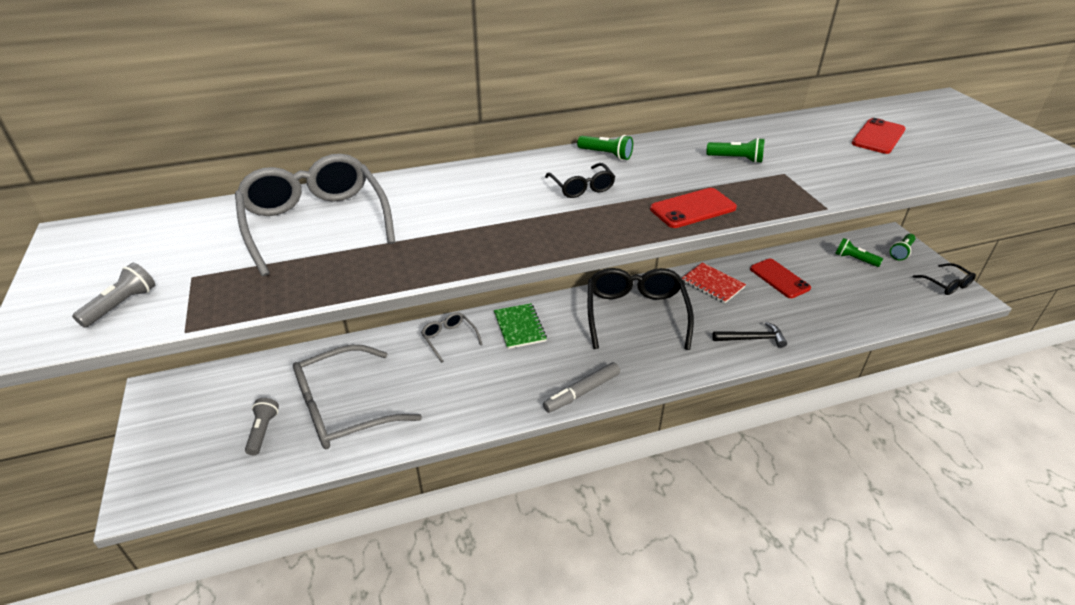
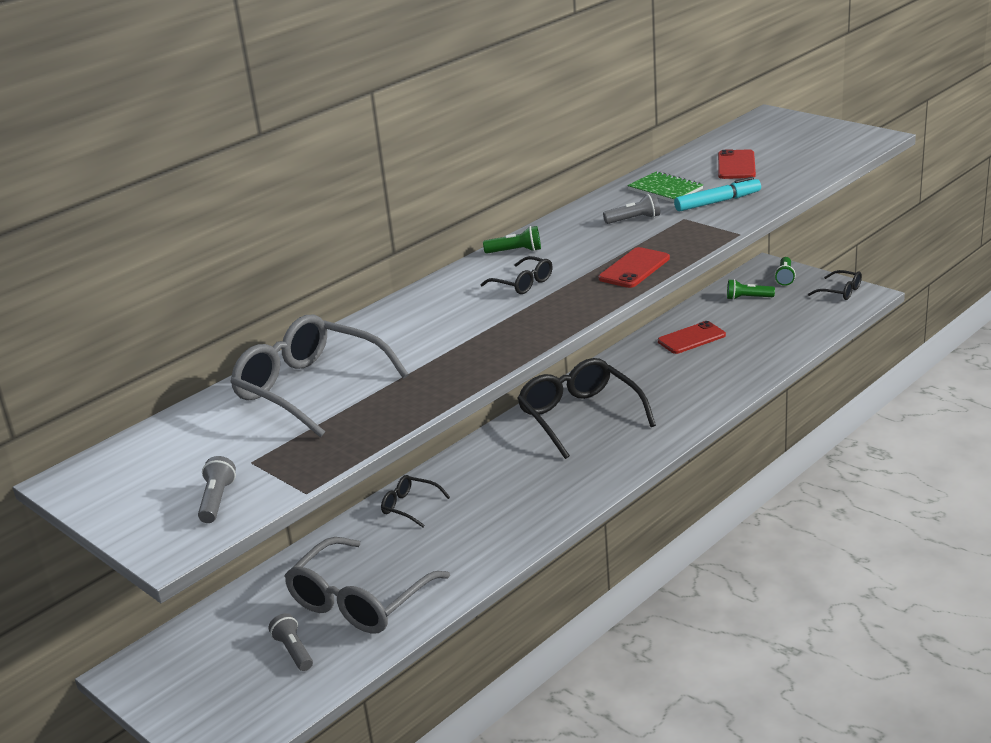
camera: 25 degrees left, 10 degrees down
grey glasses [421,312,483,363] -> black glasses [381,475,450,527]
green notebook [494,303,547,349] -> green notebook moved to [627,171,703,202]
grey marker [543,362,620,413] -> none
red notebook [681,263,746,303] -> none
green flashlight [706,138,765,163] -> grey flashlight [603,193,660,224]
black hammer [712,322,787,348] -> none
red phone [750,259,811,298] -> red phone turned 60 degrees counterclockwise [658,321,726,354]
none -> turquoise marker [674,177,761,211]

